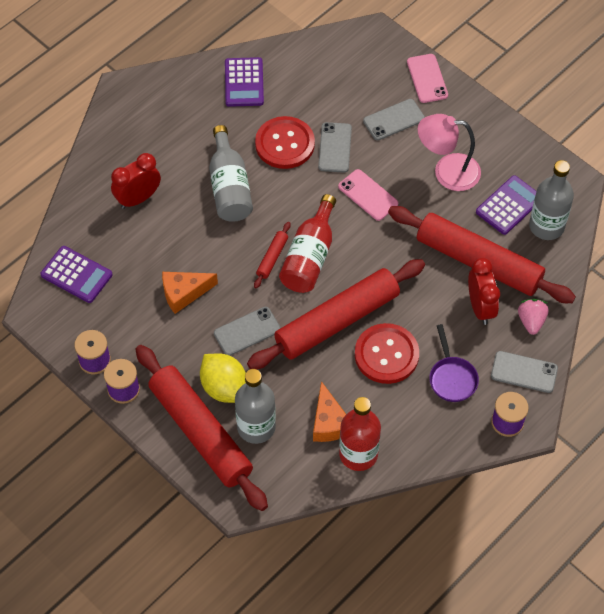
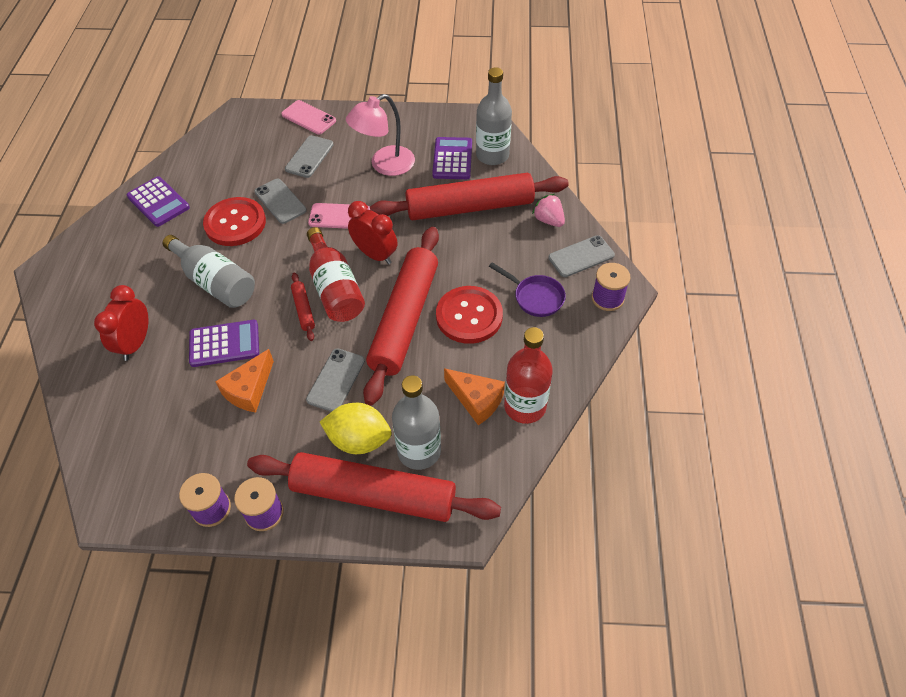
camera: 40 degrees left, 5 degrees down
purple calculator [40,246,113,303] -> purple calculator moved to [189,320,259,367]
red clock [468,258,500,325] -> red clock moved to [348,201,397,264]

